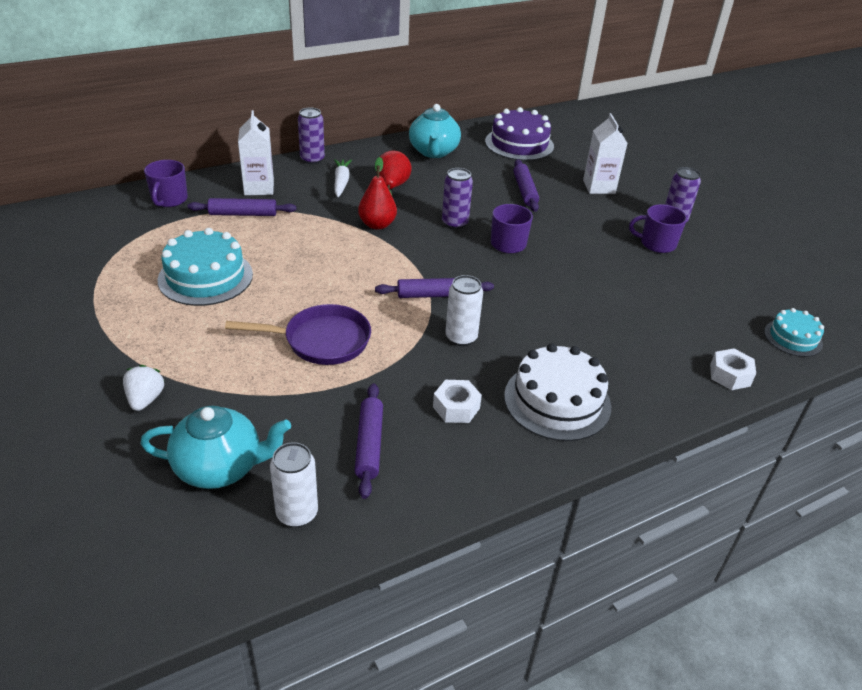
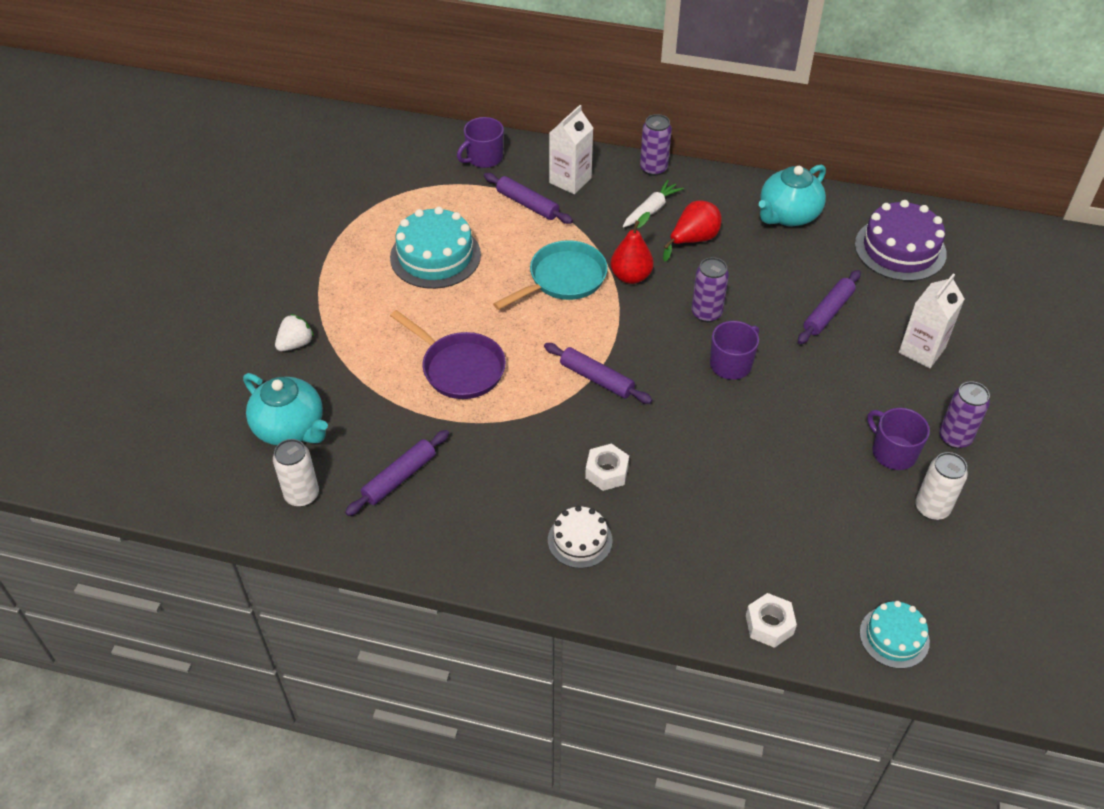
camera: 45 degrees right, 10 degrees up
white nut [433,380,482,423] -> white nut moved to [585,444,629,491]
white can [445,275,483,346] -> white can moved to [915,452,968,520]
white cake [504,343,611,441] -> white cake [548,506,613,568], size x0.59
none -> turquoise pan [493,240,608,310]

